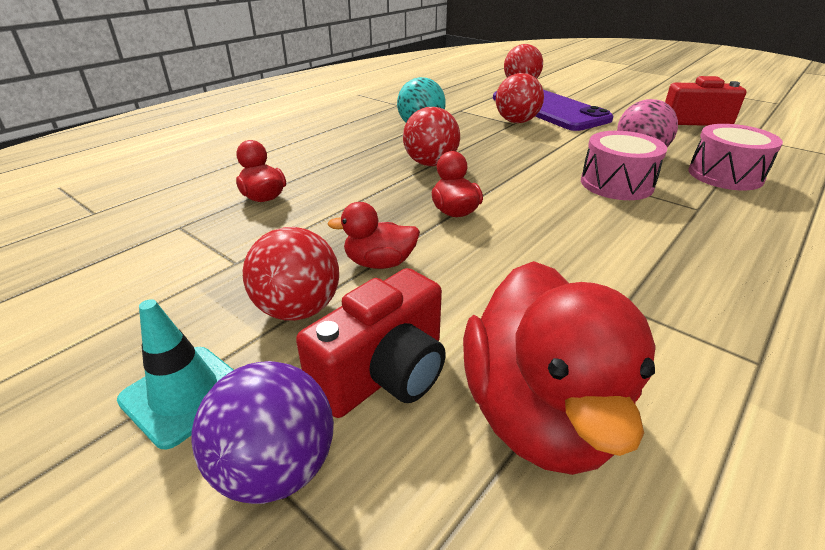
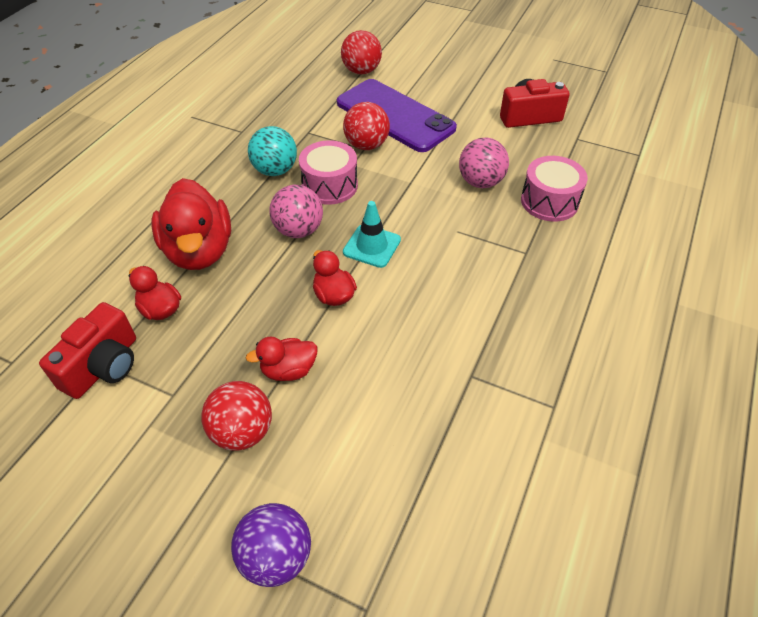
camera: 15 degrees left, 15 degrees up
turquoise traffic cone [117,299,233,449] -> turquoise traffic cone moved to [343,201,401,268]
red camera [296,268,446,418] -> red camera moved to [39,302,136,399]
red ball [403,107,460,166] -> pink ball [269,184,323,238]
red duck [463,261,656,475] -> red duck moved to [151,178,231,270]
pink drum [581,131,667,200] -> pink drum moved to [299,140,358,205]

